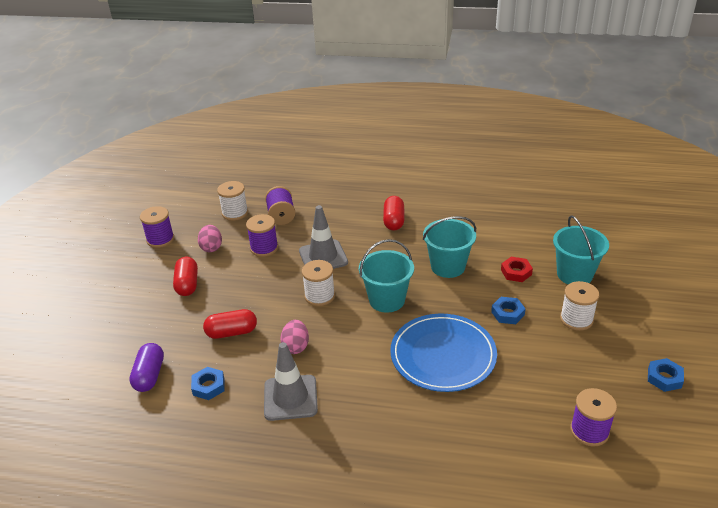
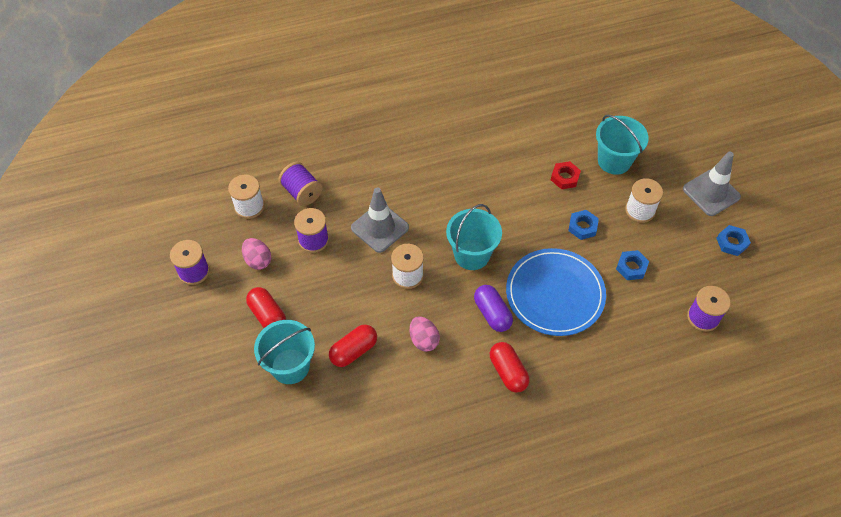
camera: 30 degrees left, 20 degrees up
purple capsule [129,343,164,392] -> purple capsule moved to [474,285,513,332]
blue nut [191,367,225,400] -> blue nut moved to [616,250,649,280]
grey traffic cone [264,342,318,421] -> grey traffic cone moved to [683,151,741,216]
red capsule [383,196,404,230] -> red capsule moved to [490,342,530,393]
turquoise bucket [423,216,476,278] -> turquoise bucket moved to [254,320,315,384]

